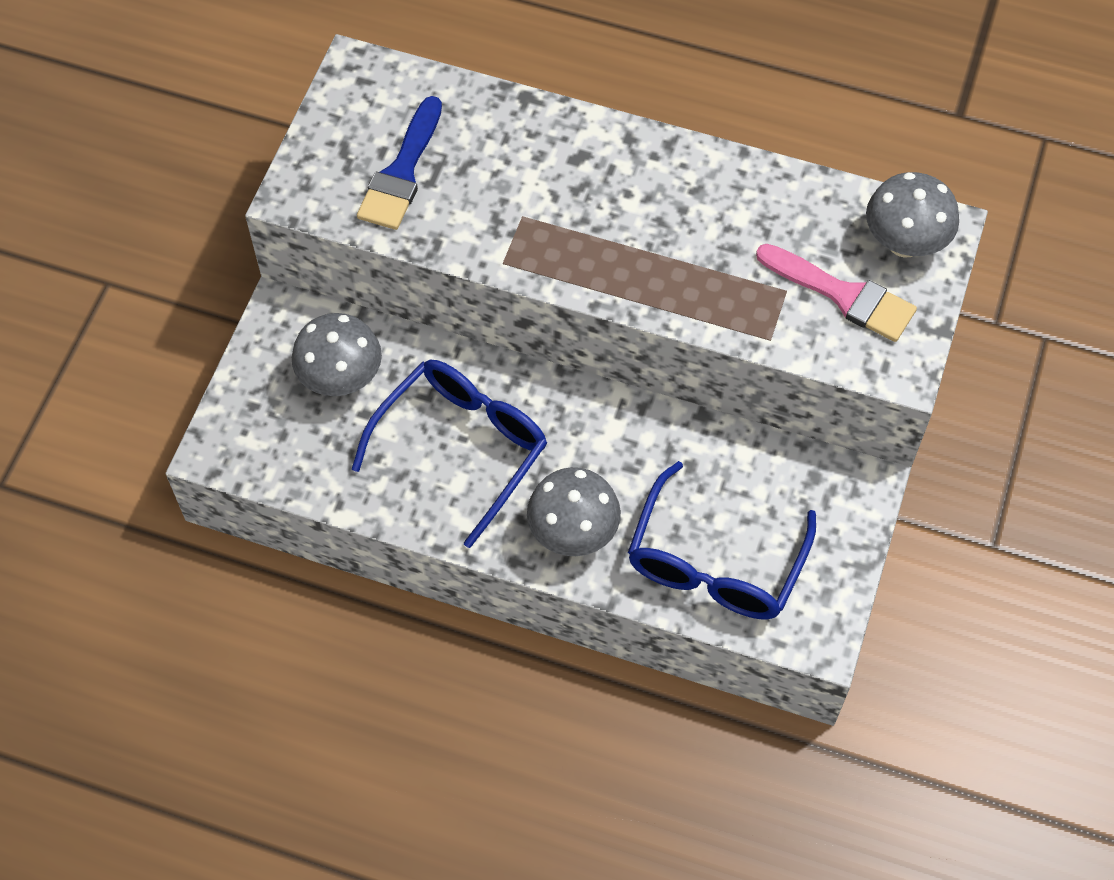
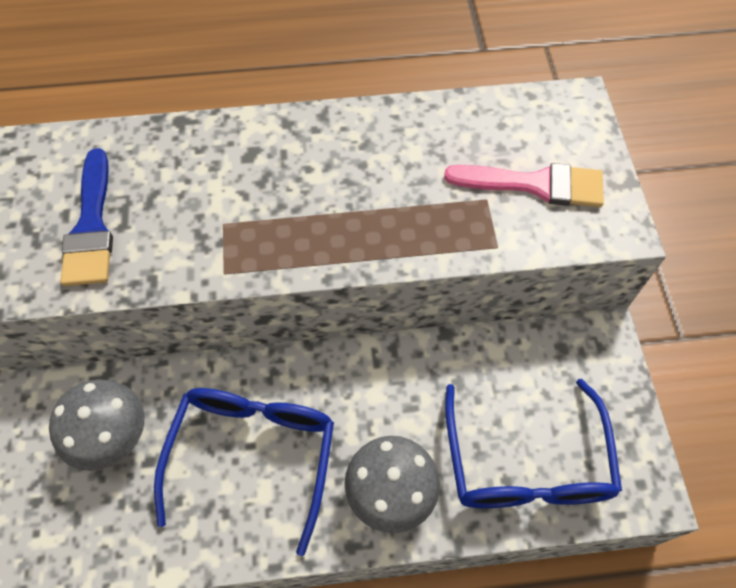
camera: 25 degrees left, 0 degrees up
grey mushroom [866,172,959,258] -> none

